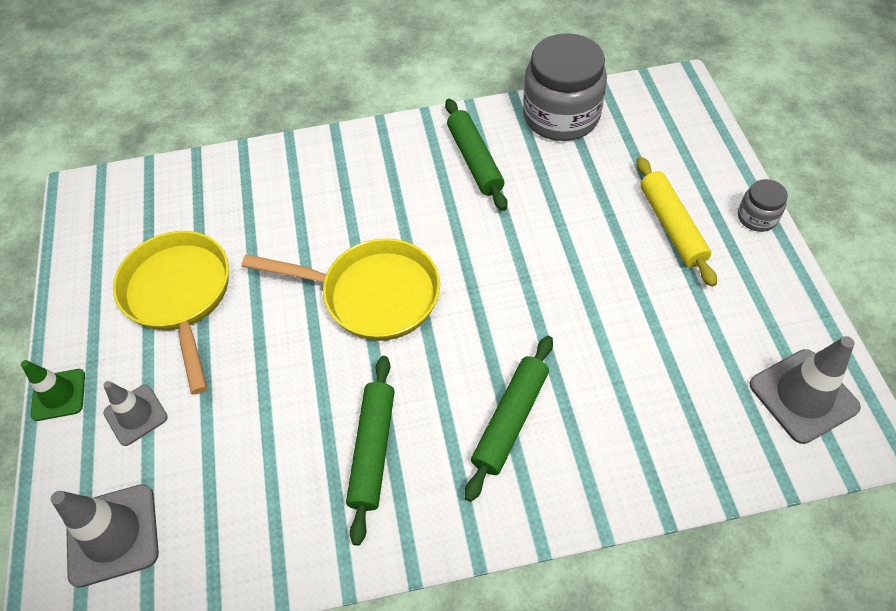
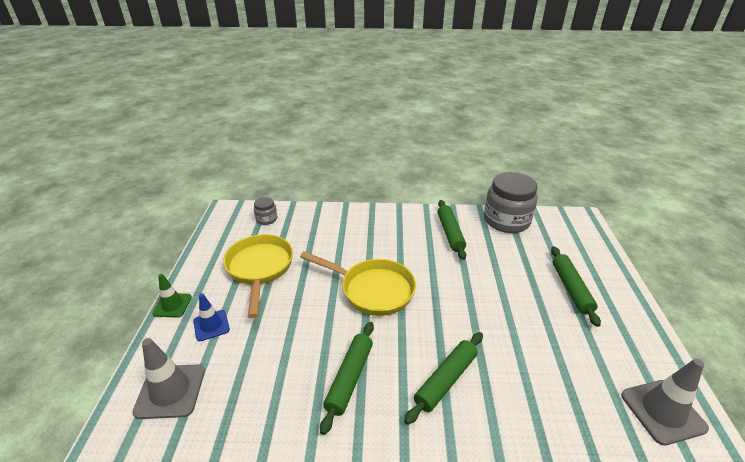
camera: 10 degrees right, 20 degrees down
grey traffic cone [103,381,168,446] -> blue traffic cone [193,293,230,341]
yellow rolling pin [636,157,717,287] -> green rolling pin [551,247,601,327]
grey jar [738,179,788,232] -> grey jar moved to [254,197,277,225]

